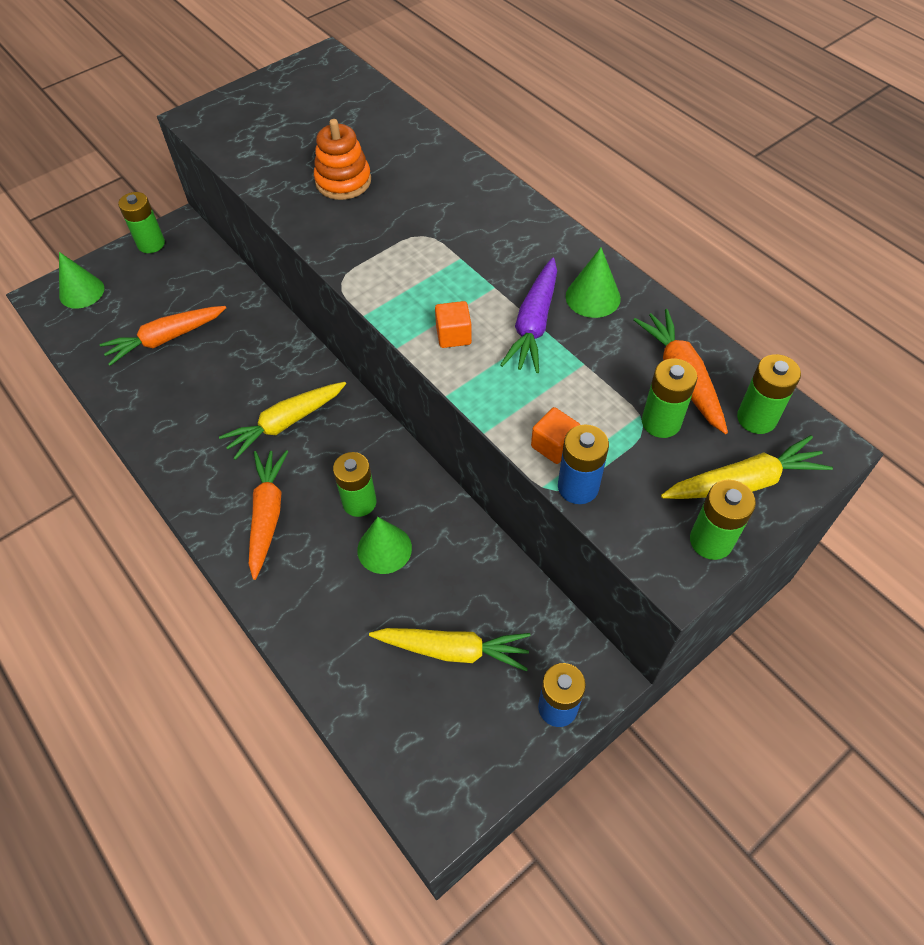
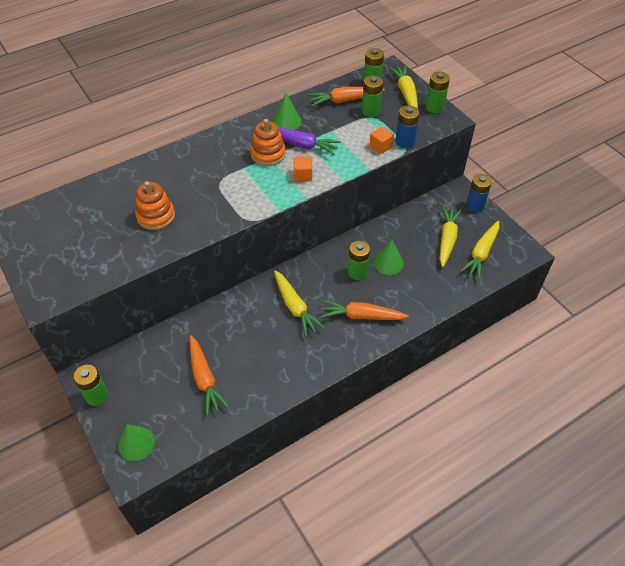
camera: 85 degrees left, 5 degrees down
none -> orange stacking toy [250,119,286,166]
none -> yellow carrot [460,221,499,279]

